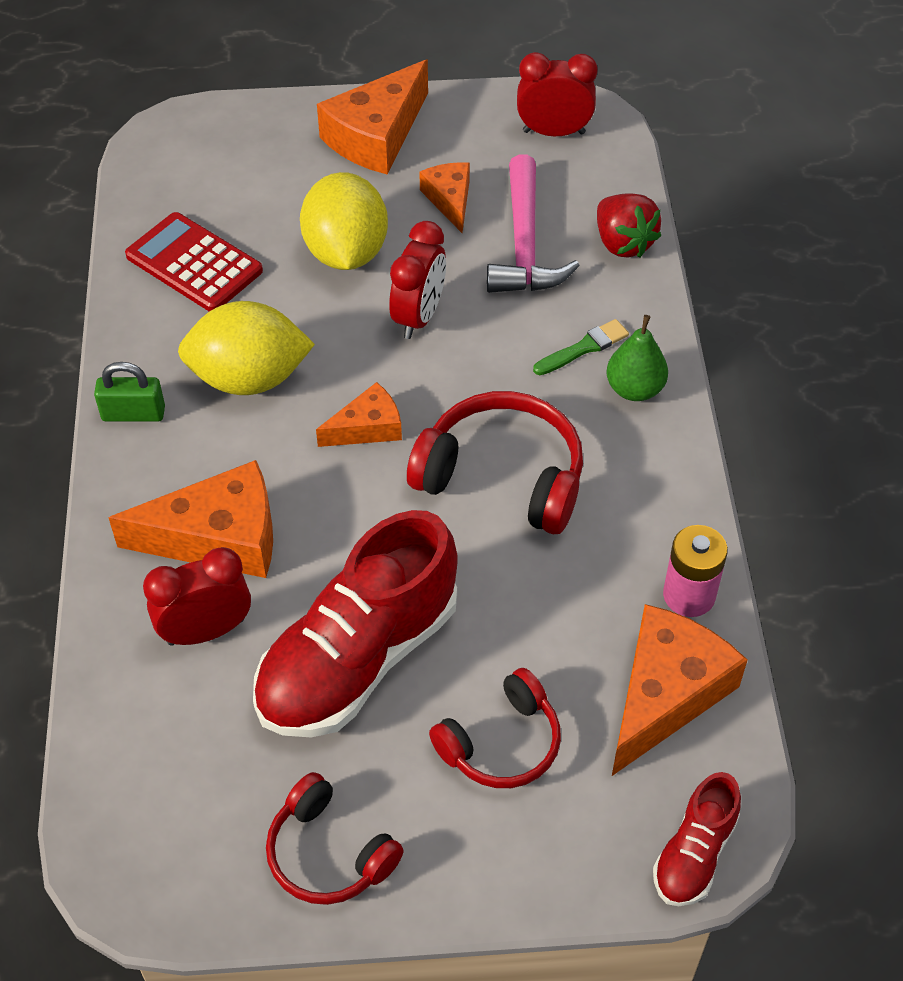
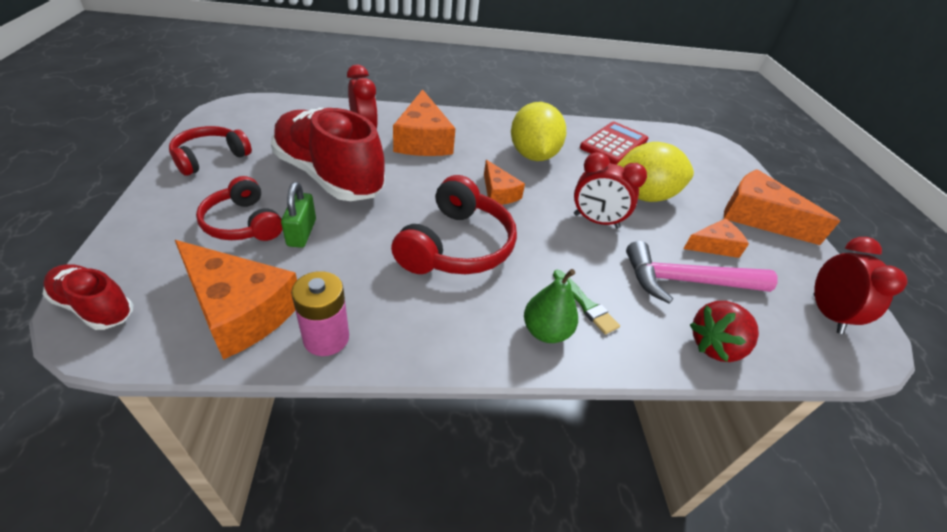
camera: 85 degrees right, 10 degrees down
green padlock [94,362,165,422] -> green padlock moved to [281,182,316,248]

